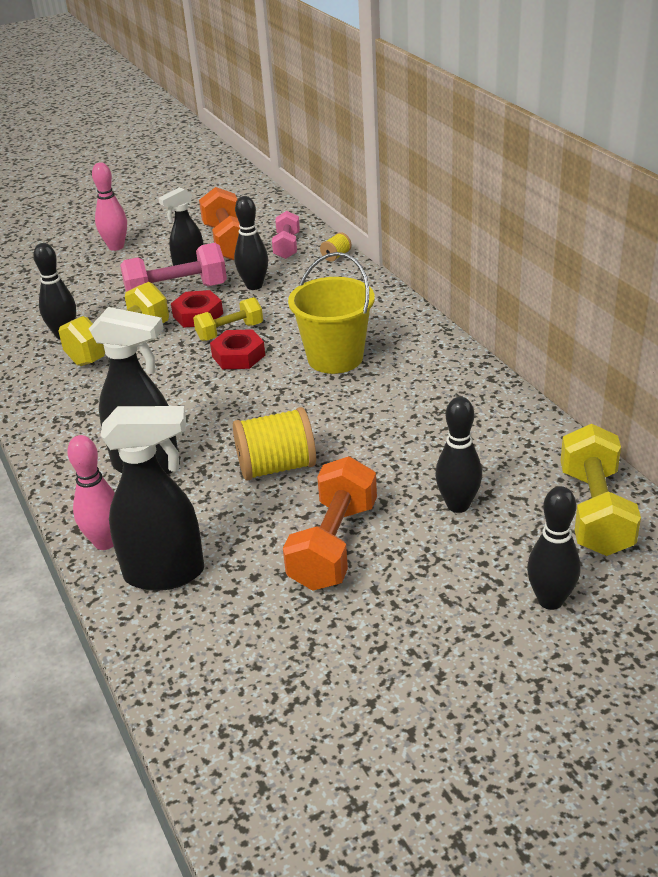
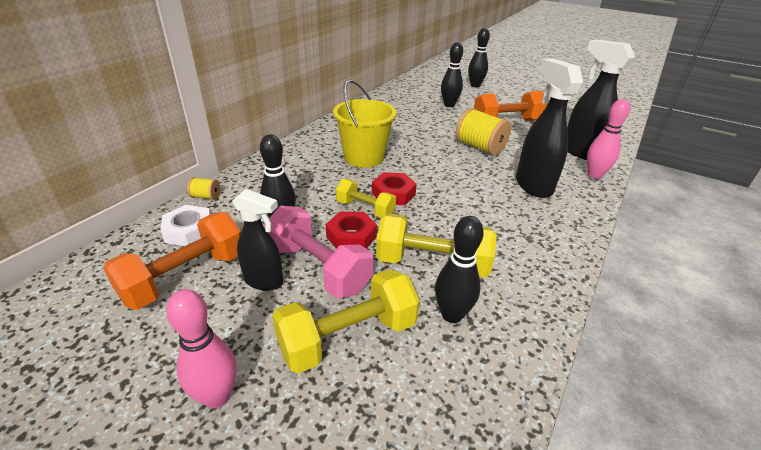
camera: 125 degrees left, 0 degrees up
pink dumbbell [272,211,300,259] -> white nut [161,205,211,246]
yellow dumbbell [561,424,641,556] -> yellow dumbbell moved to [272,269,420,373]

